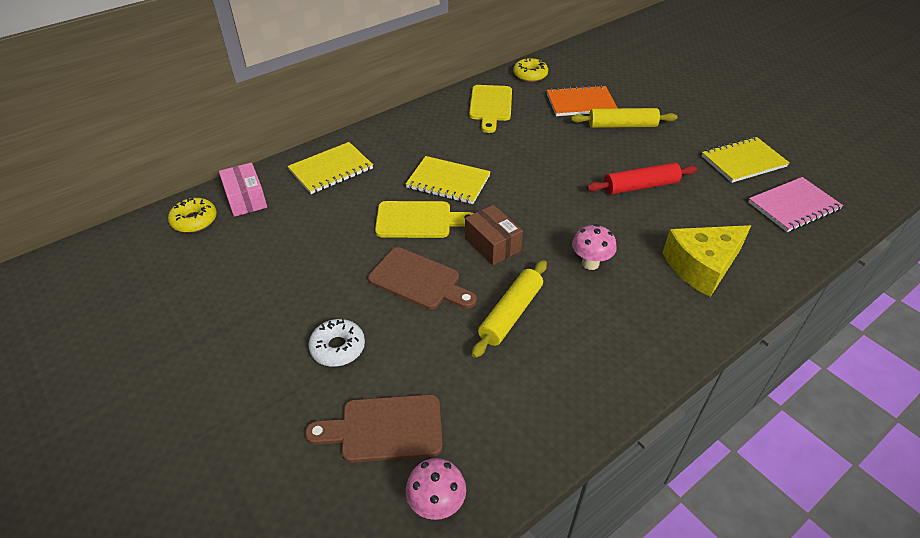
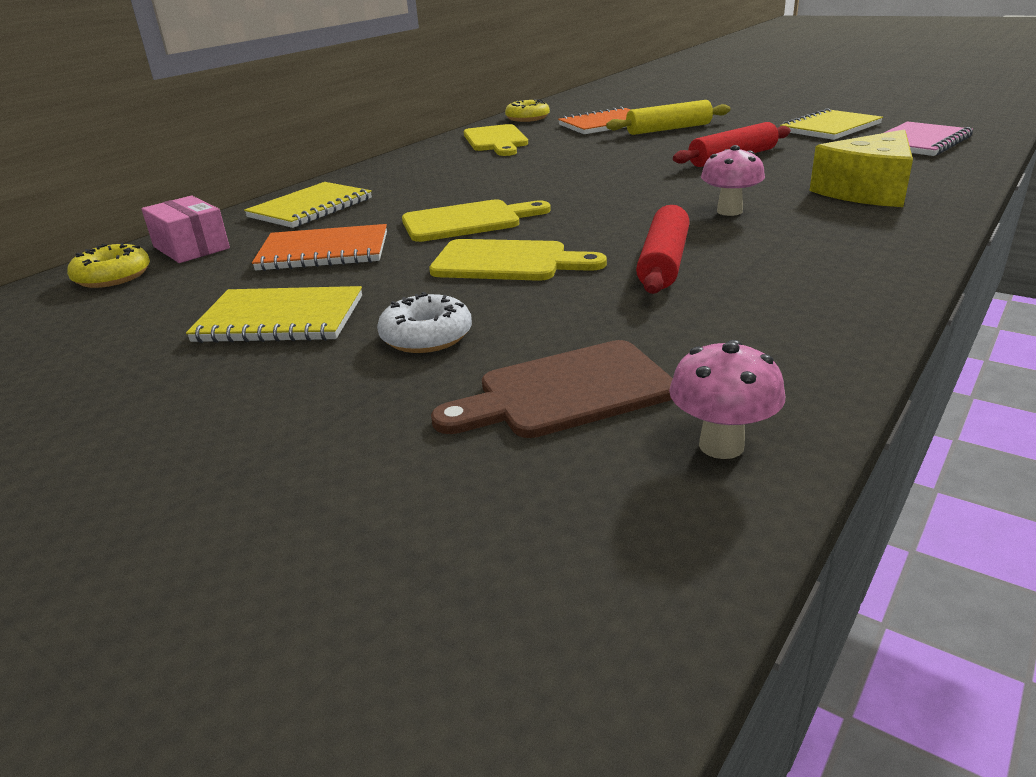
camera: 15 degrees left, 15 degrees down
brown cutting board [368,247,477,310] -> yellow cutting board [429,239,607,281]
yellow notebook [406,156,491,204] -> yellow notebook moved to [186,286,362,343]
brown box [465,205,523,265] -> none
yellow rolling pin [472,260,547,358] -> red rolling pin [636,205,690,294]
none -> orange notebook [252,224,387,271]

